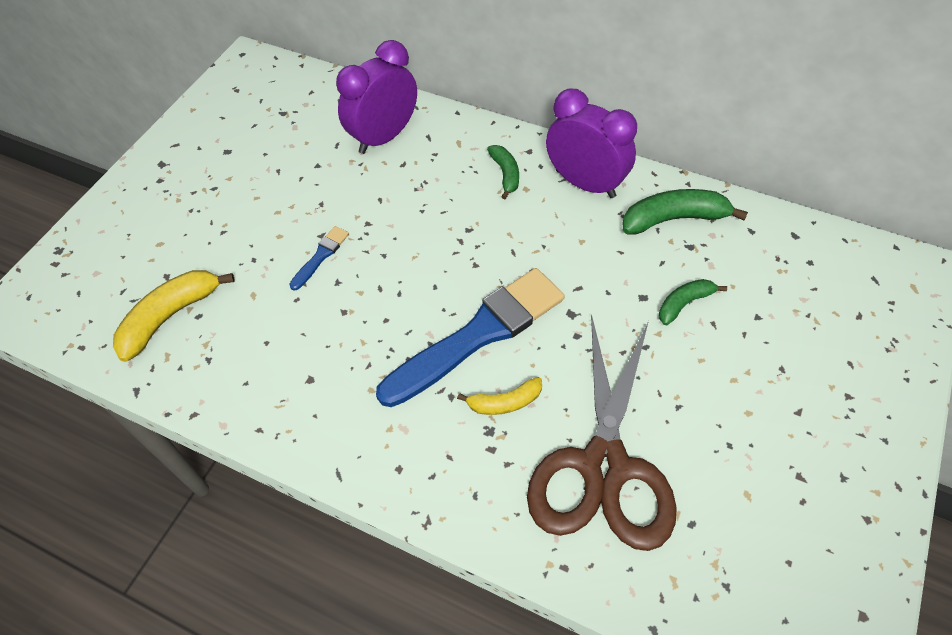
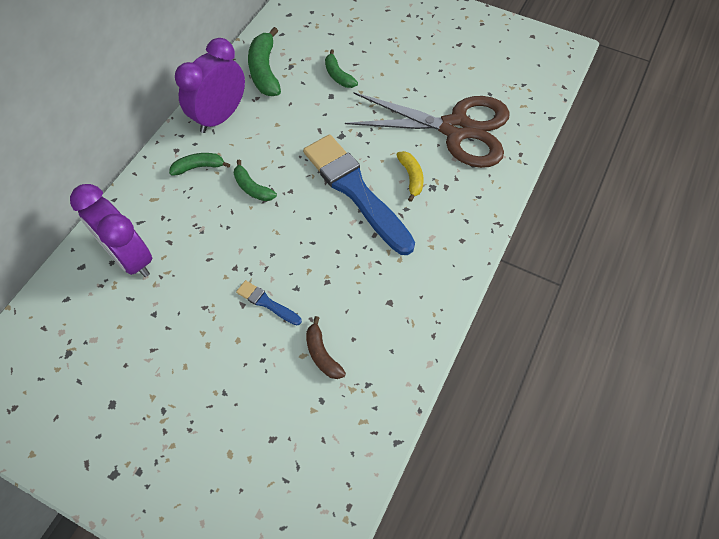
camera: 90 degrees left, 5 degrees up
yellow banana [113,270,234,362] -> none
none -> green banana [234,159,277,201]
none -> brown banana [306,316,346,379]

